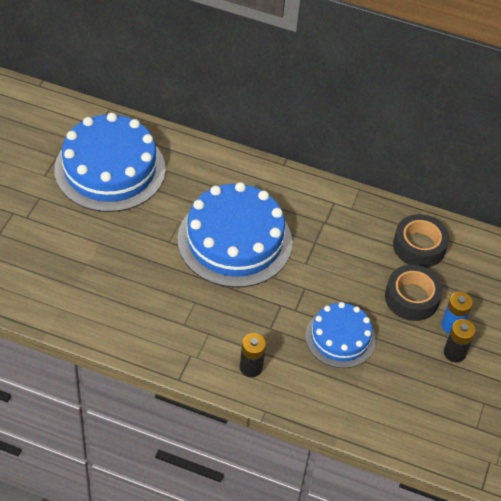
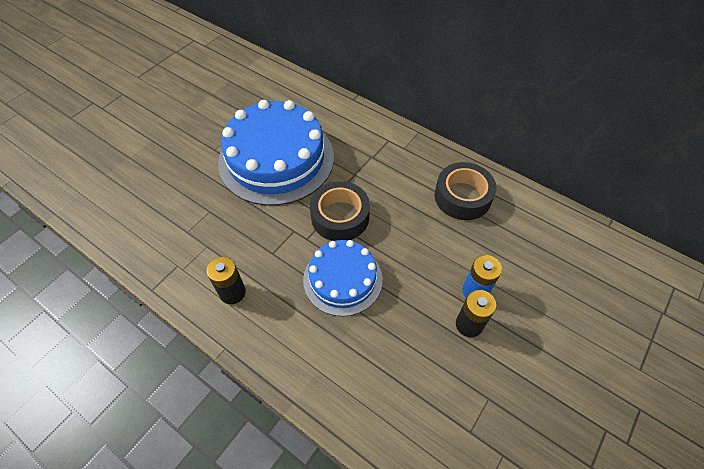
camera: 20 degrees right, 5 degrees up
blue cake [54,113,166,212] -> none
black tape [385,265,443,321] -> black tape moved to [310,181,370,241]

